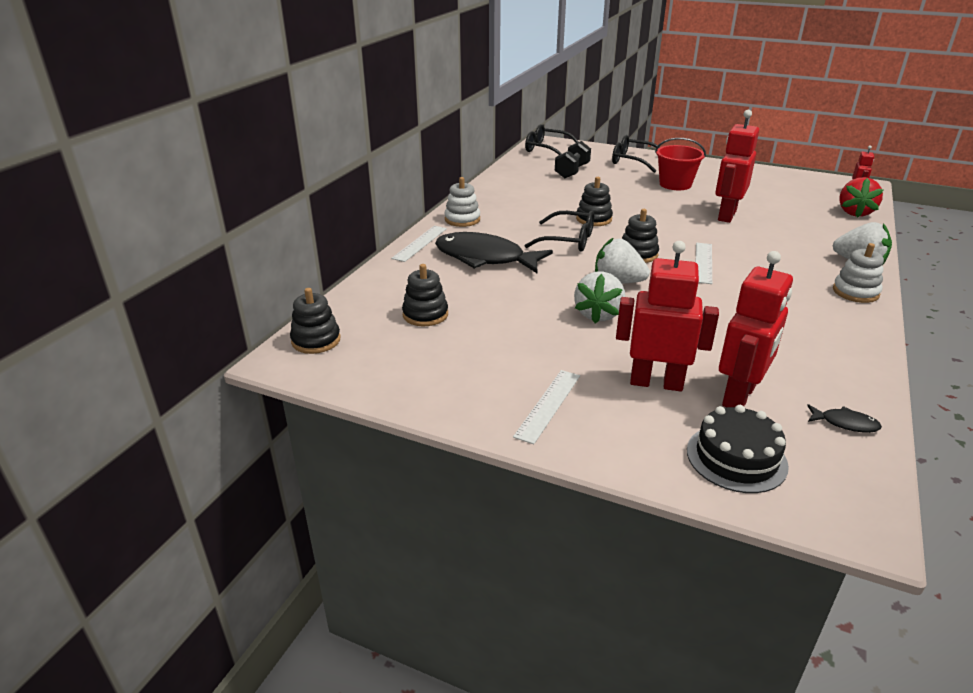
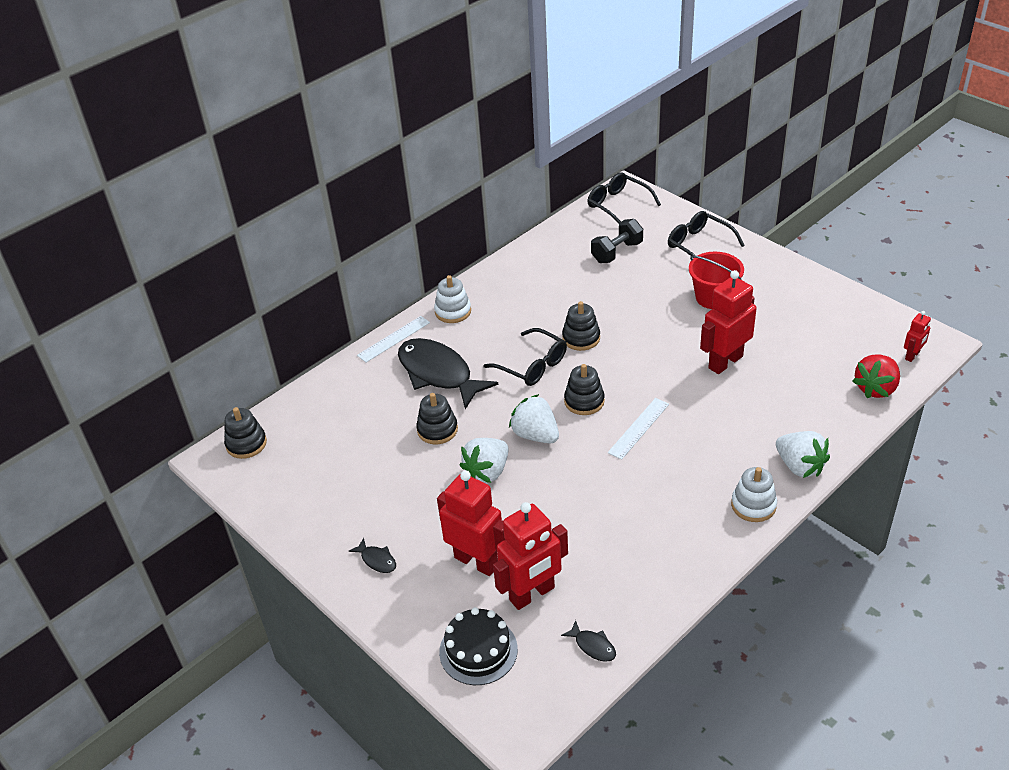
camera: 25 degrees right, 10 degrees up
black stacking toy [402,264,448,326] -> black stacking toy moved to [416,393,458,444]
white ruler [513,370,580,444] -> black fish [349,538,396,573]

